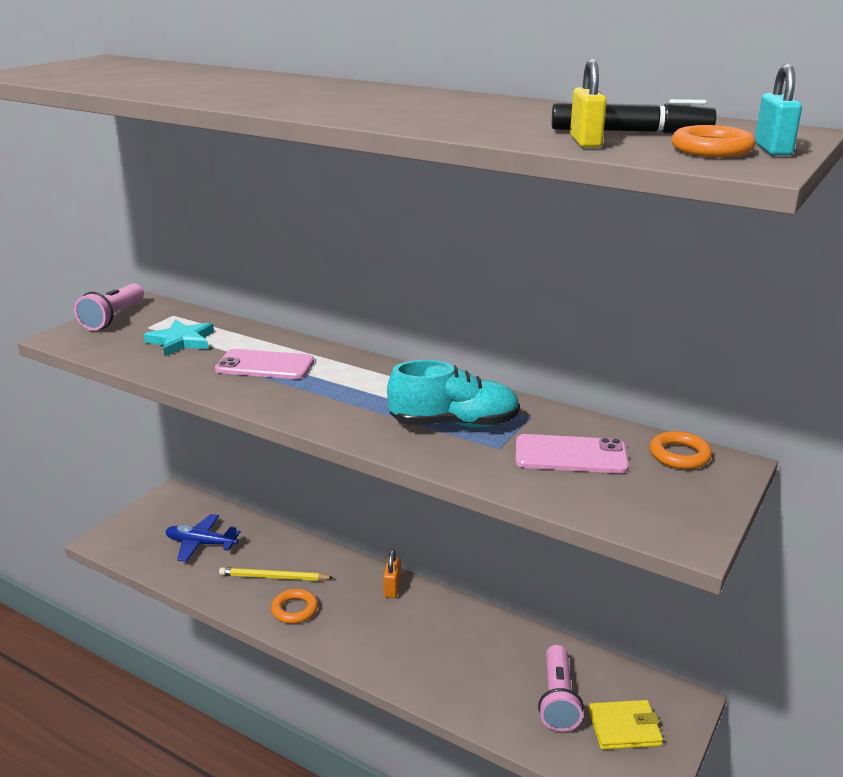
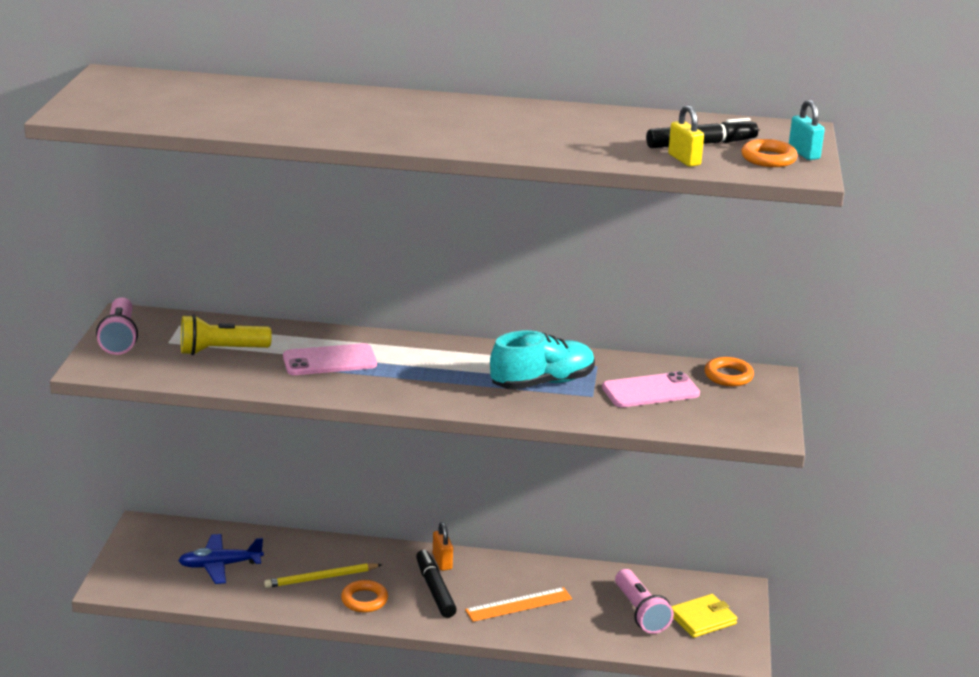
camera: 25 degrees left, 0 degrees up
turquoise star [144,319,214,357] -> yellow flashlight [181,314,272,355]
none -> black marker [416,549,457,618]
none -> orange ruler [465,587,572,622]

